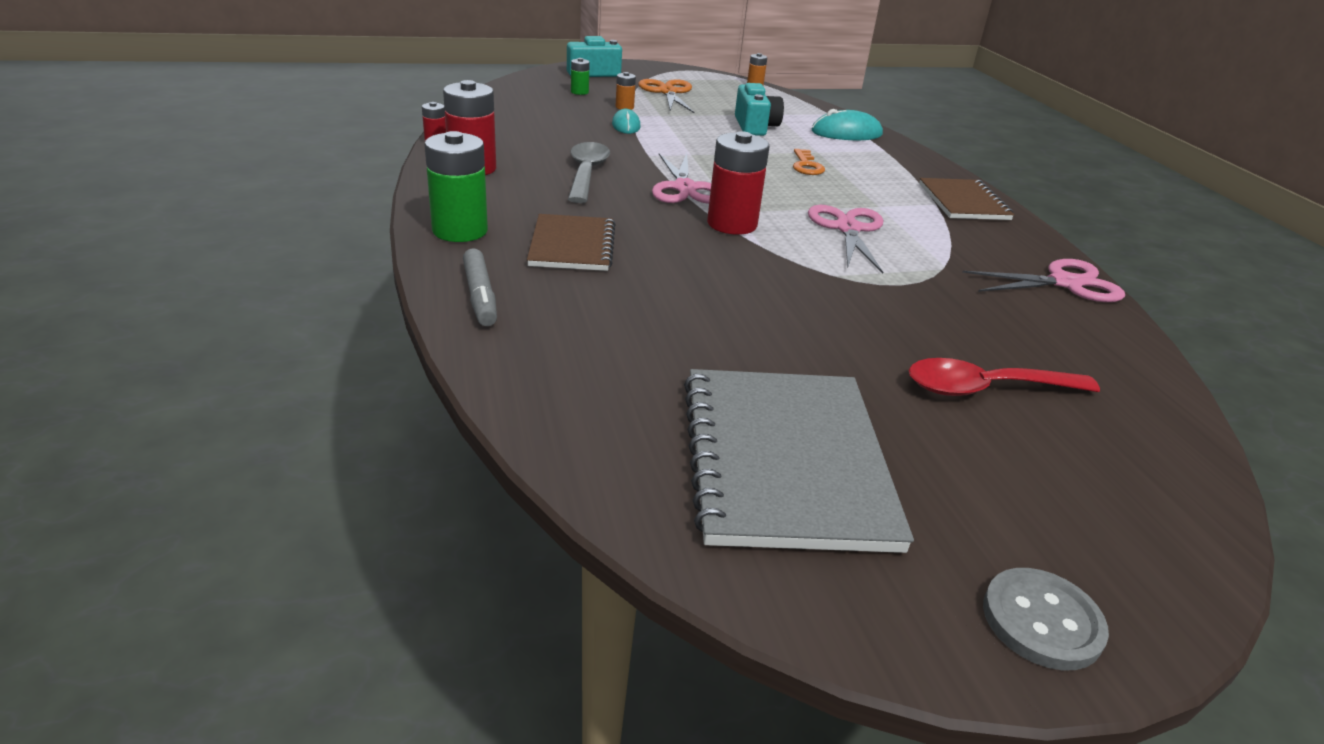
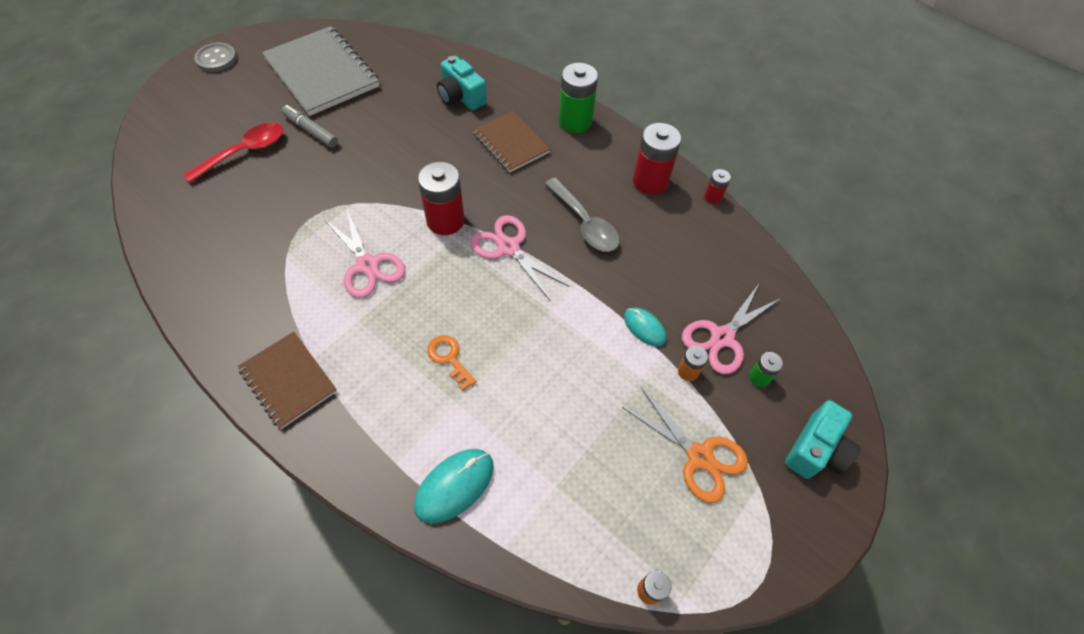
camera: 145 degrees right, 25 degrees up
grey marker [463,248,497,326] -> grey marker moved to [282,105,338,148]
turquoise camera [735,83,784,136] -> turquoise camera moved to [437,56,487,111]
pink scissors [962,259,1125,302] -> pink scissors moved to [682,284,781,374]

